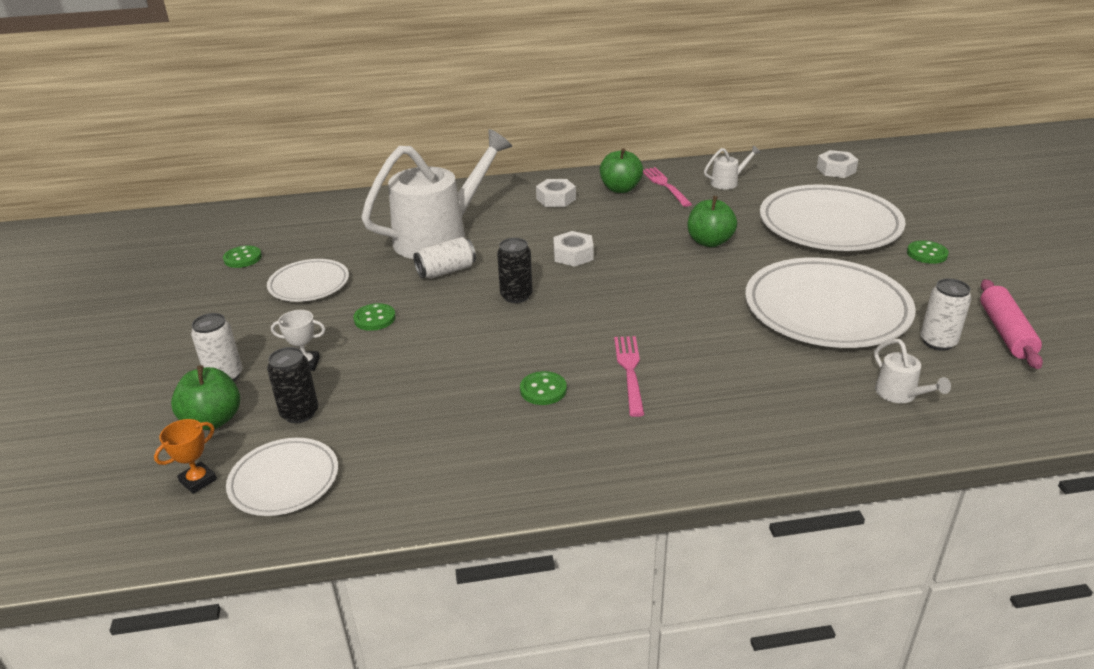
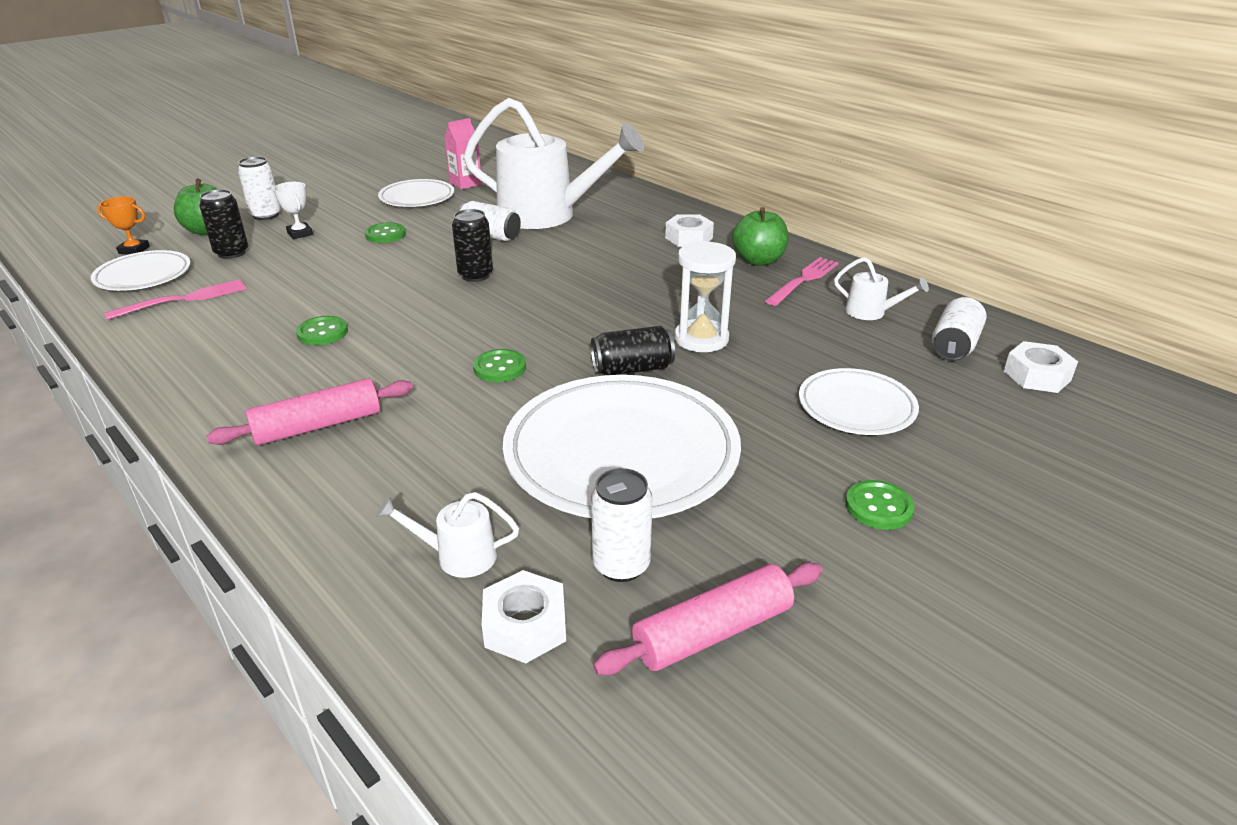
camera: 55 degrees right, 0 degrees up
green button [223,246,262,268] -> green button moved to [473,349,526,382]
white nut [553,231,594,267] -> white nut moved to [482,570,566,663]
pink fork [614,336,645,417] -> pink fork moved to [104,279,247,320]
green apple [688,196,737,247] -> white hourglass [674,241,736,352]
white plate [760,184,906,251] -> white plate [799,368,919,435], size x0.54
white watering can [874,339,951,403] -> white watering can turned 60 degrees clockwise [376,492,519,578]
none -> pink rolling pin [207,378,413,446]
none -> pink carton [444,118,482,190]
none -> black can [591,326,675,375]
none -> white can [932,297,986,361]

